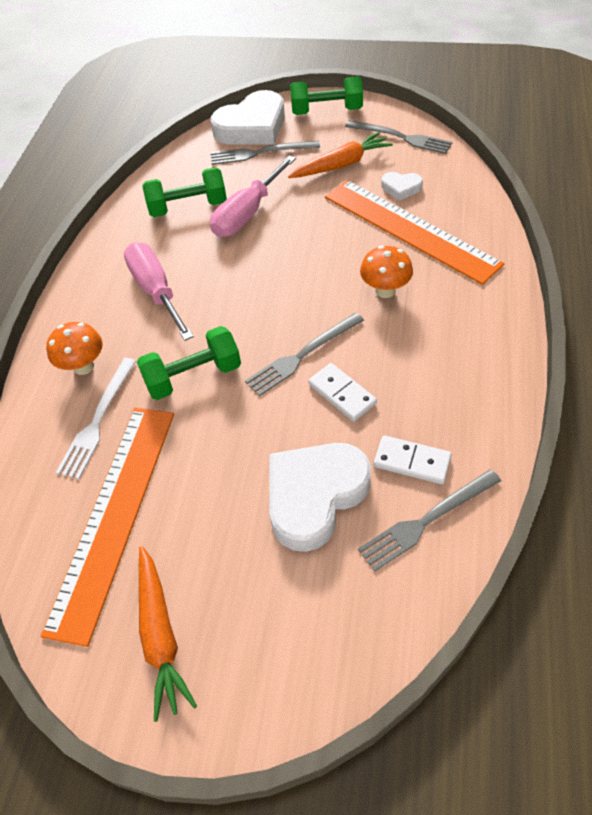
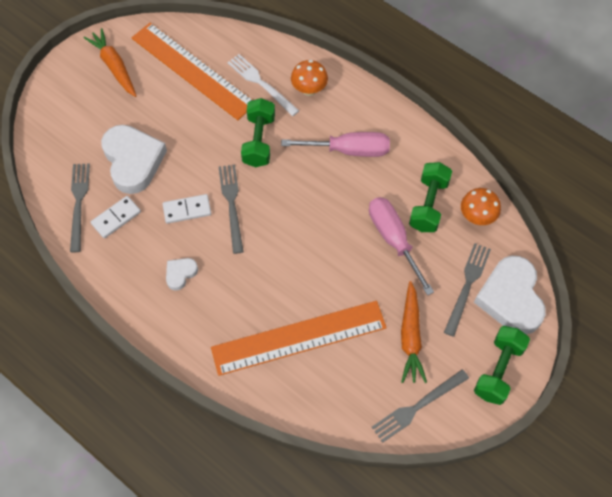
camera: 115 degrees right, 10 degrees up
orange carrot [139,546,197,722] -> orange carrot turned 45 degrees clockwise [83,28,136,97]
orange mushroom [360,246,413,298] -> orange mushroom moved to [461,188,501,225]
white heart [381,172,423,201] -> white heart moved to [166,258,198,291]

